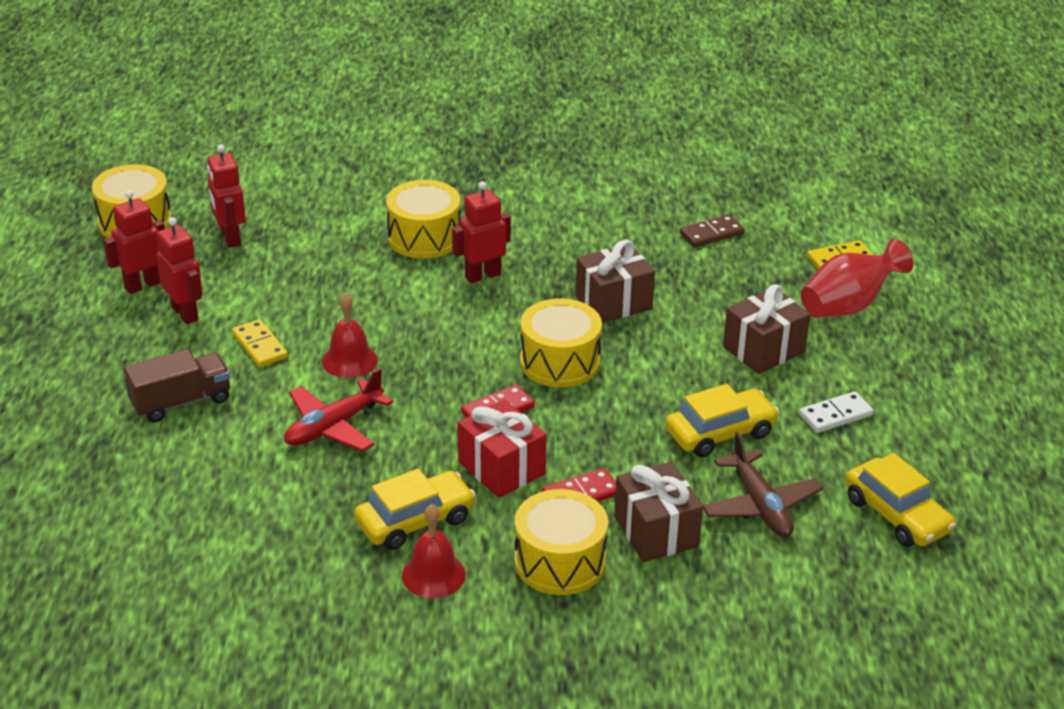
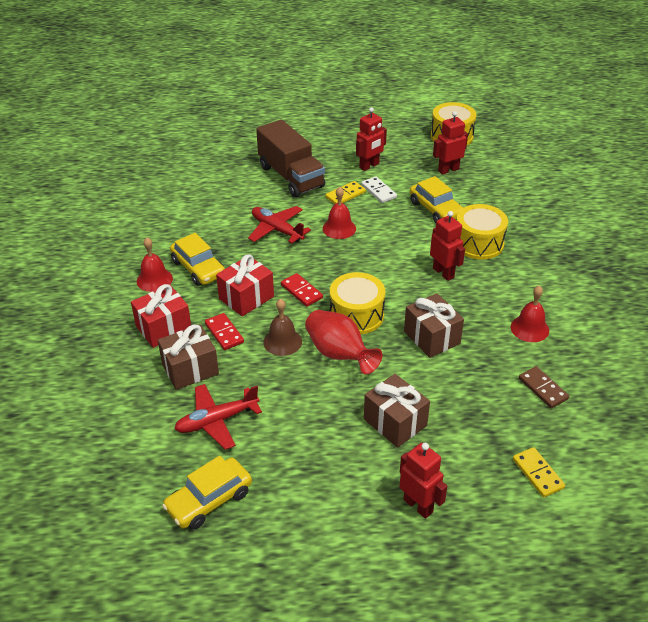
camera: 85 degrees right, 5 degrees up
red robot [103,190,165,294] -> red robot moved to [399,443,447,519]
brown truck [124,349,230,422] -> brown truck [256,119,325,197], size x1.53
yellow drum [514,489,608,595] -> red gift [131,284,191,348]
yellow car [665,384,779,457] -> yellow car moved to [410,176,463,223]
brown plane [703,432,823,537] -> red plane [174,384,262,450]
white domino [799,391,873,433] -> white domino moved to [361,176,397,203]
red vase [801,239,913,318] -> red vase moved to [305,310,382,374]
none -> brown bell [263,298,302,356]
none -> red bell [511,285,549,342]

